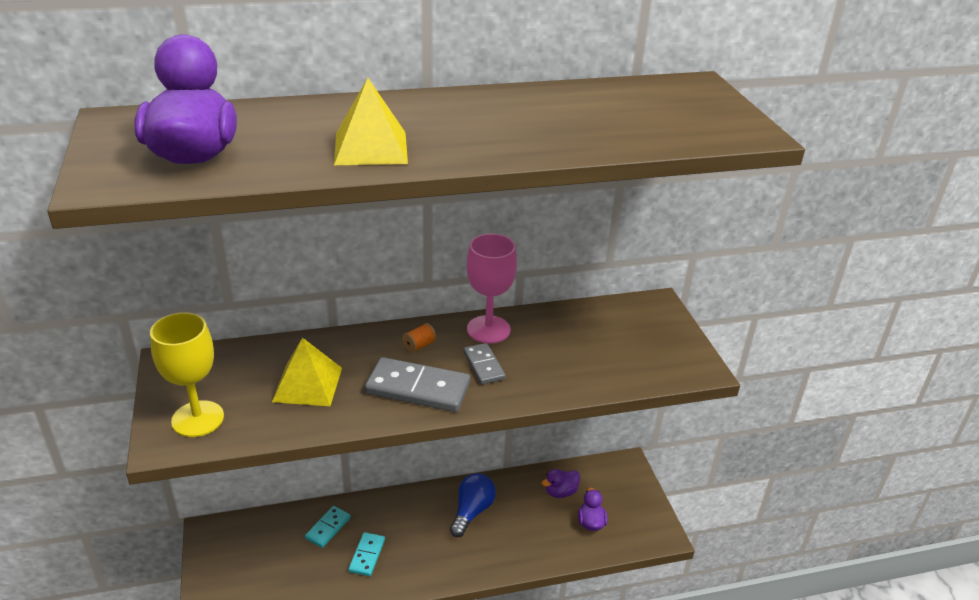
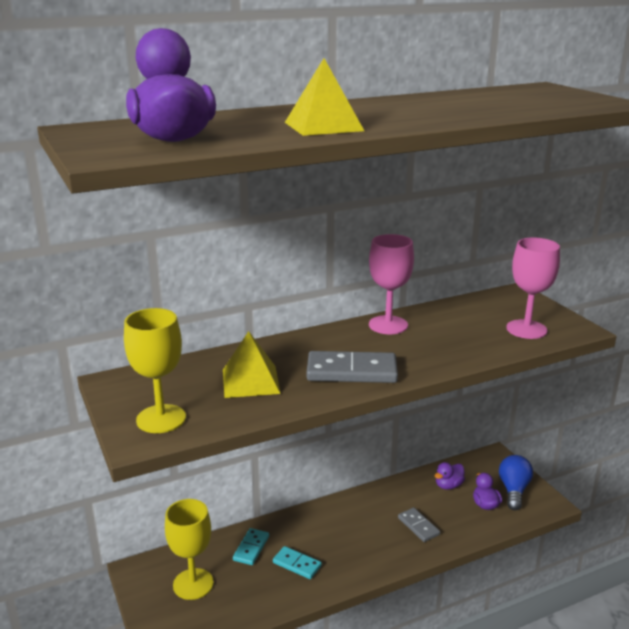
camera: 10 degrees left, 10 degrees down
turquoise domino [348,532,385,576] -> turquoise domino turned 60 degrees counterclockwise [273,546,322,579]
orange spool [402,323,436,353] -> none
blue light bulb [450,473,496,537] -> blue light bulb moved to [499,455,533,510]
grey domino [463,343,506,384] -> grey domino moved to [398,508,440,542]
none -> yellow goblet [165,499,214,600]
none -> pink goblet [506,238,560,339]

